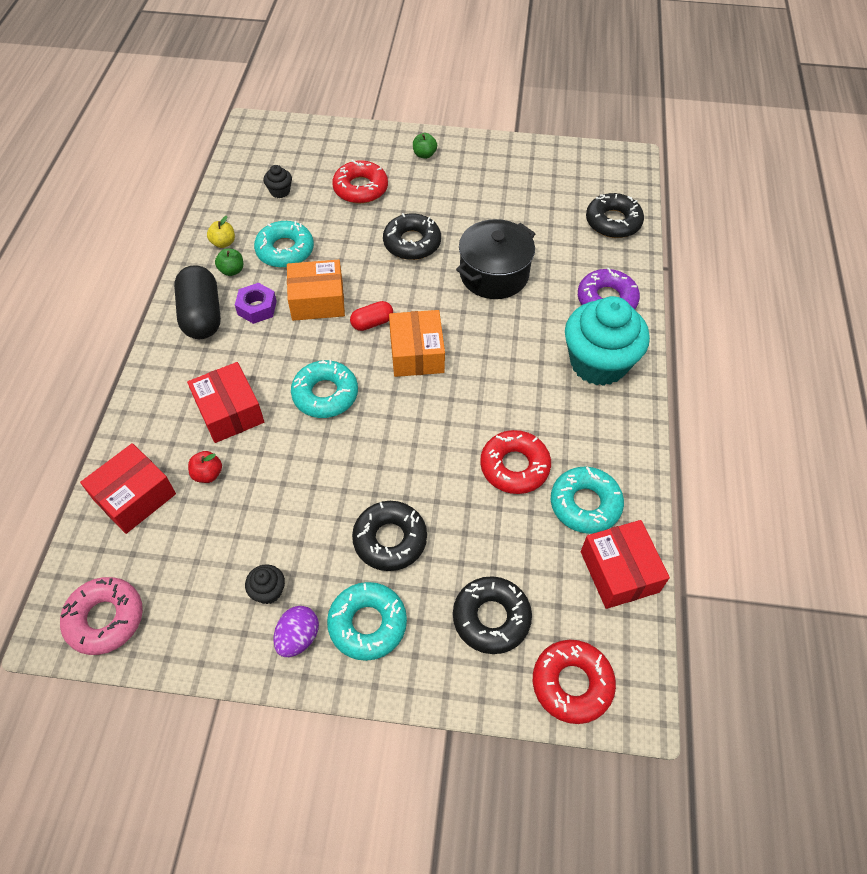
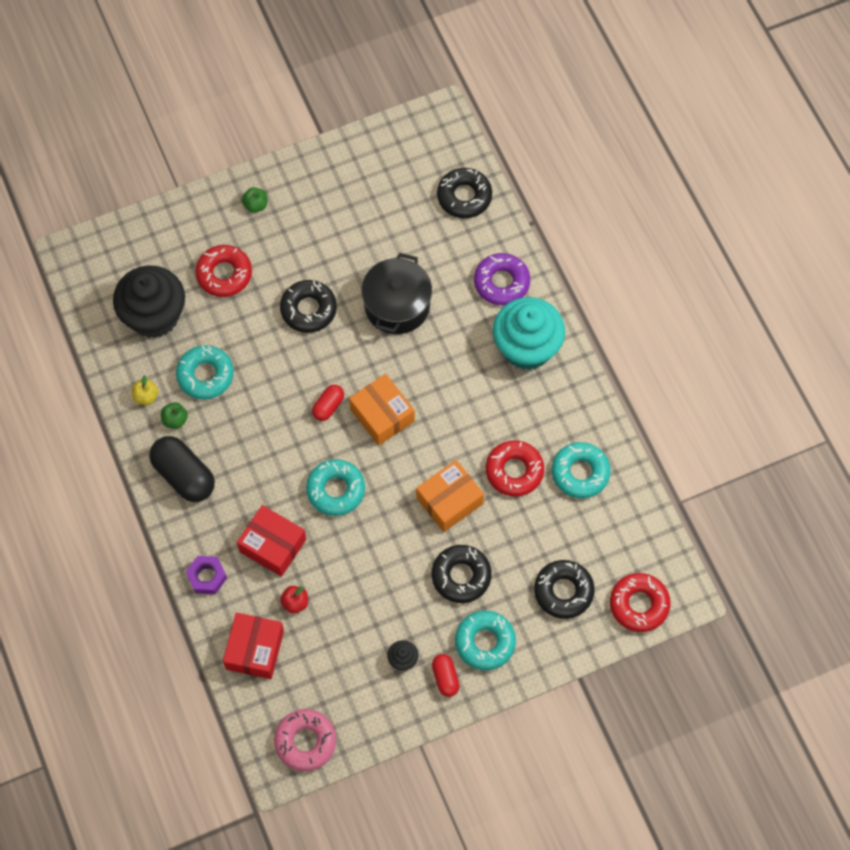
camera: 30 degrees left, 10 degrees up
purple nut [235,283,277,324] -> purple nut moved to [186,556,227,594]
black cupcake [264,165,292,198] -> black cupcake [113,265,185,338], size x2.48
purple egg [273,606,319,657] -> red capsule [432,654,460,697]
orange box [287,260,345,321] -> orange box moved to [416,460,484,532]
red box [581,520,670,609] -> none

